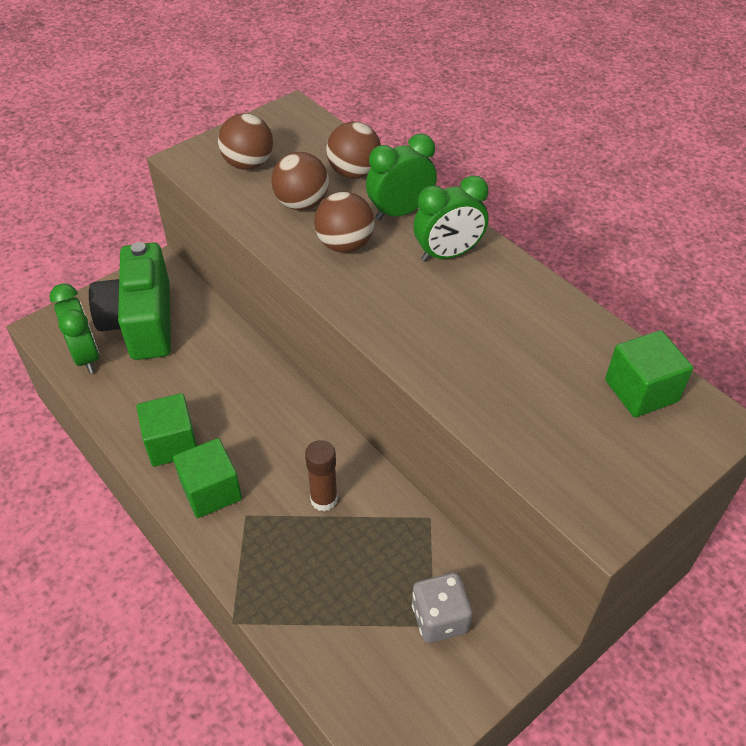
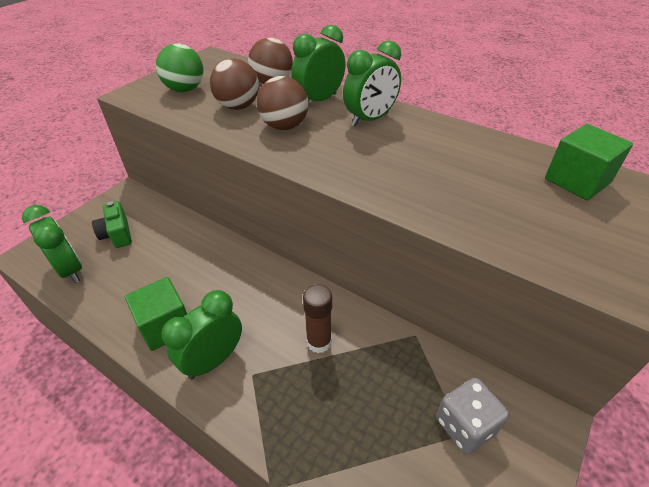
camera: 15 degrees left, 5 degrees down
green camera [89,242,171,360] -> green camera [92,201,132,248], size x0.49
green cube [173,438,242,518] -> green clock [161,290,242,379]
brown ball [218,113,273,170] -> green ball [156,43,203,92]

